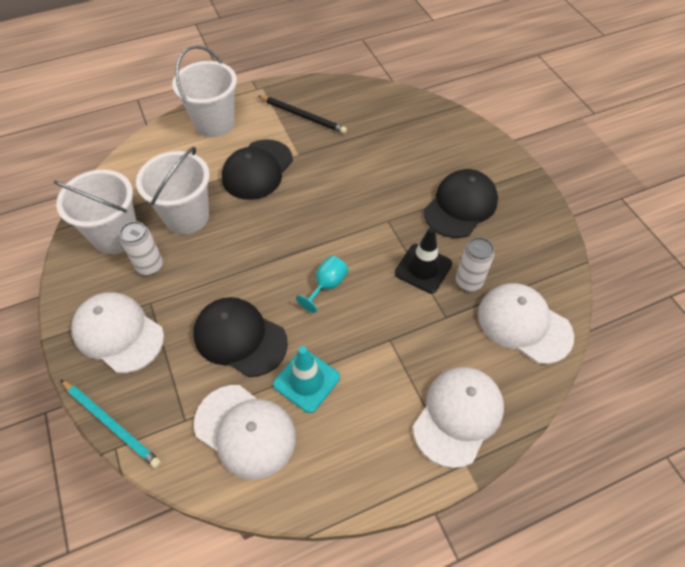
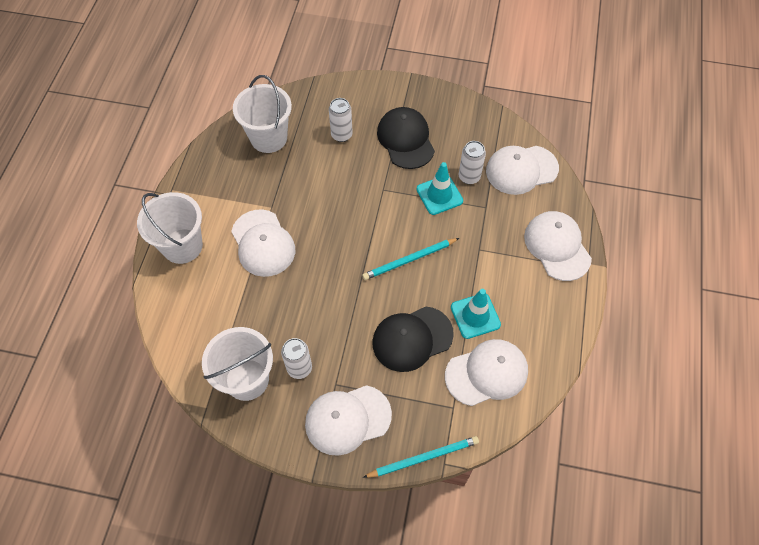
camera: 55 degrees left, 5 degrees up
white bucket [136,147,210,234] -> white bucket moved to [233,75,292,153]
black cap [222,139,293,200] -> white cap [231,210,295,277]
black pencil [259,96,347,134] -> none
turquoise goblet [296,256,348,313] -> turquoise pencil [362,238,459,280]
black traffic cone [395,227,452,294] -> turquoise traffic cone [416,162,463,215]
none -> white can [329,98,353,142]

